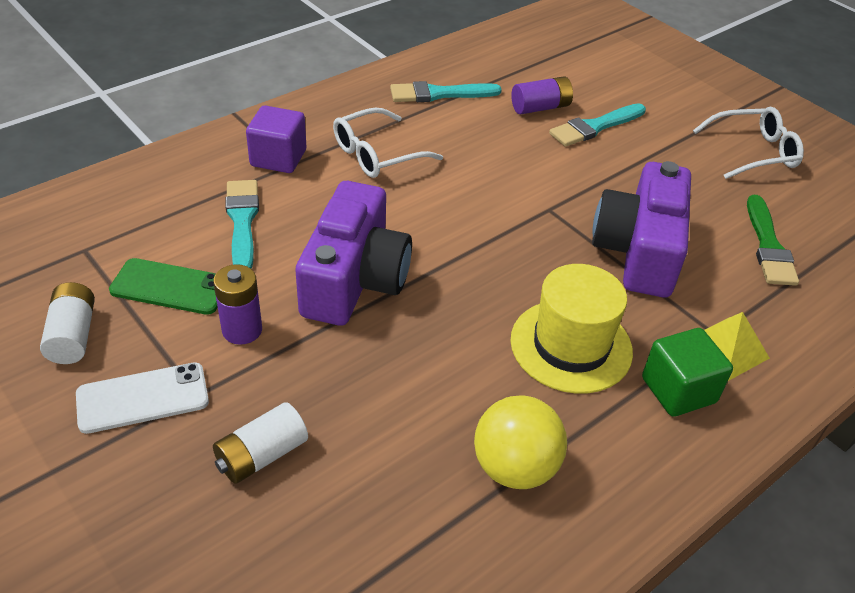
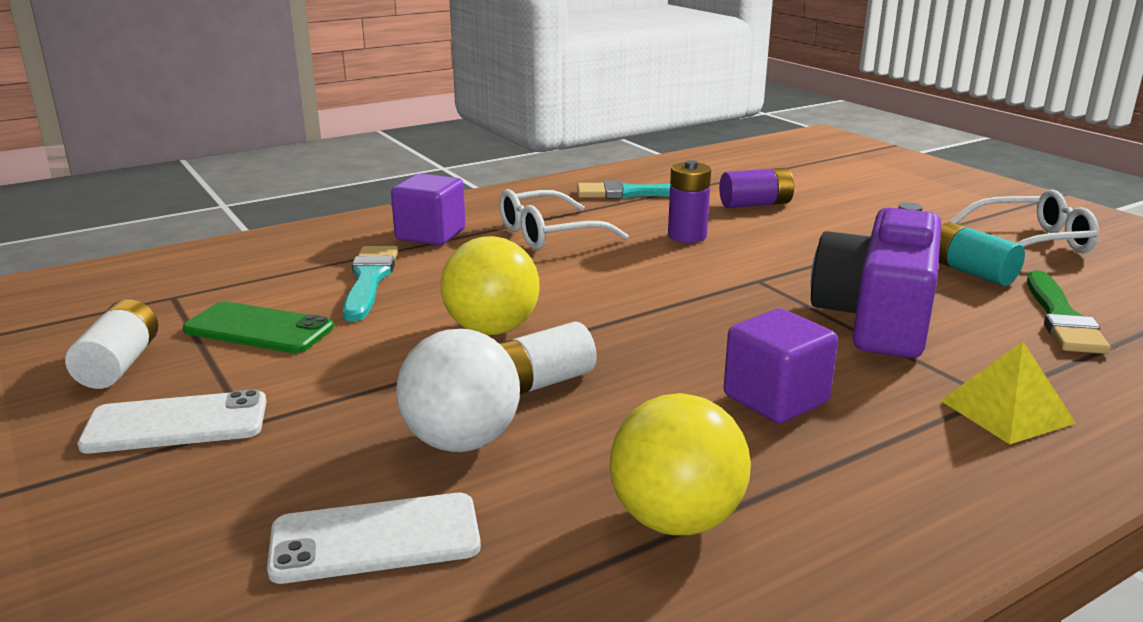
camera: 10 degrees right, 20 degrees down
purple battery [213,264,262,345] -> purple battery moved to [668,160,711,243]
white battery [213,402,308,484] -> white battery moved to [499,321,597,395]
purple camera [295,181,412,326] -> yellow ball [441,236,540,335]
yellow hat [511,264,633,394] -> purple cube [724,309,838,424]
turquoise brush [549,103,646,147] -> none
green cube [642,328,733,417] -> none
none -> white phone [267,493,481,584]
none -> white ball [396,329,520,452]
none -> turquoise battery [939,222,1025,286]

